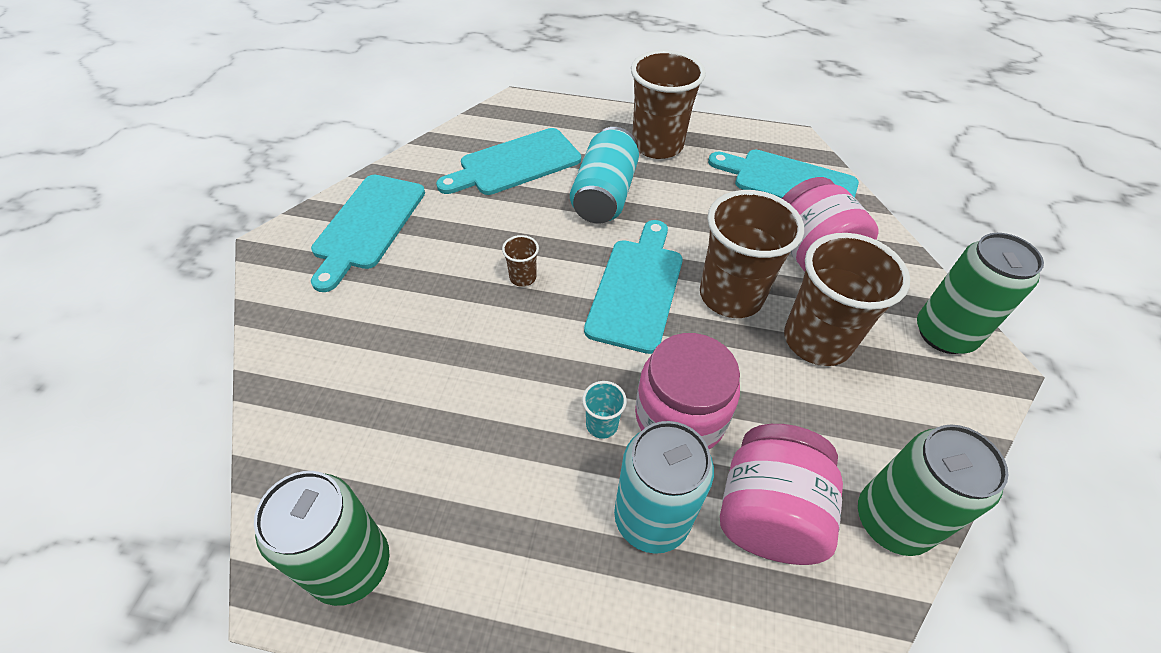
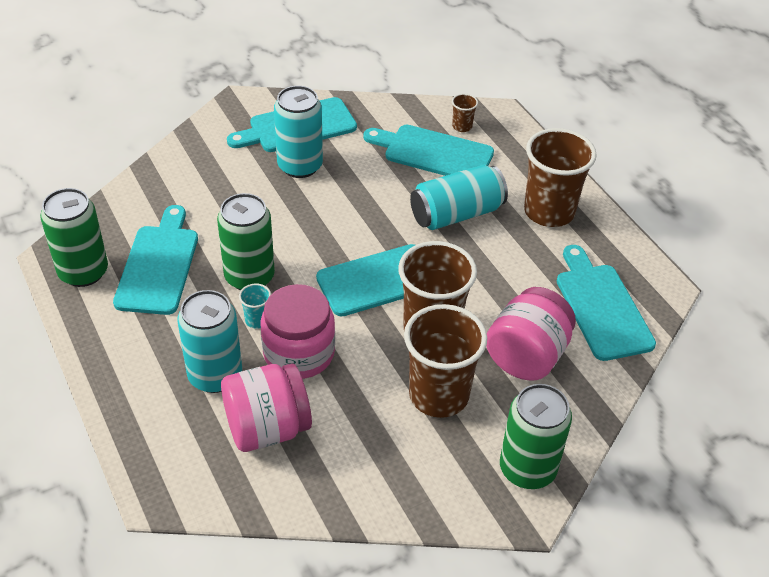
camera: 50 degrees right, 5 degrees down
brown cup [502,235,539,287] -> brown cup moved to [452,93,478,132]
green can [858,425,1008,556] -> green can moved to [217,193,275,290]
none -> turquoise cutting board [113,205,198,315]
none -> turquoise can [274,86,323,178]

